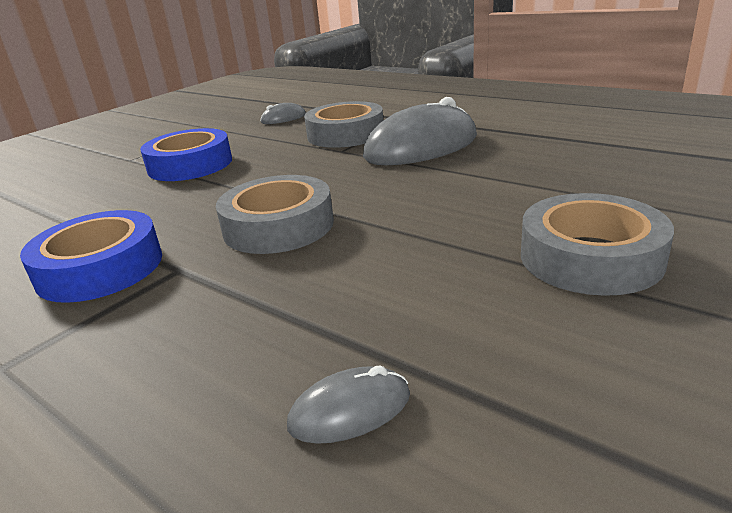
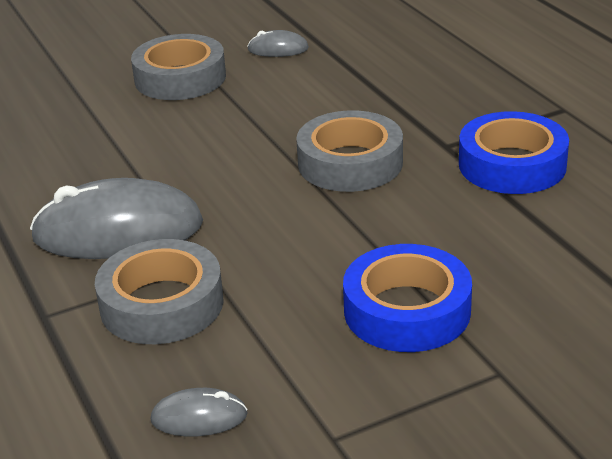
camera: 155 degrees left, 5 degrees up
grey mouse [287,365,410,444] -> grey mouse moved to [248,30,309,57]

